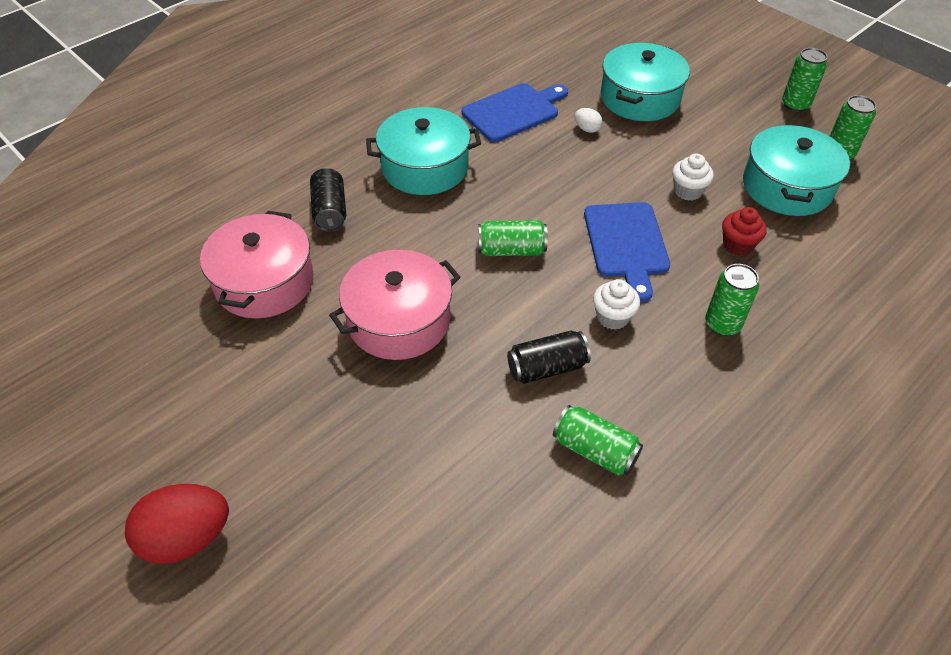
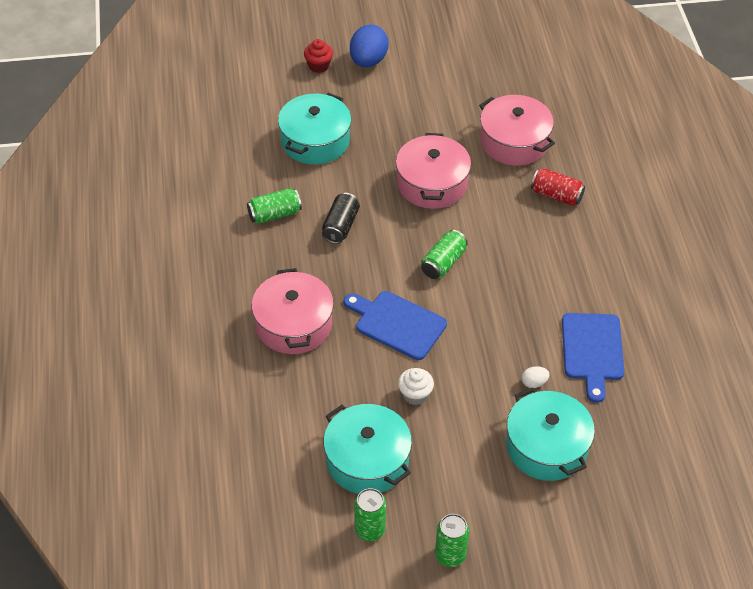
camera: 125 degrees right, 0 degrees up
red egg [125,484,229,564] -> blue egg [350,25,389,67]
black can [310,168,346,232] -> red can [531,169,585,206]
turquoise pot [366,107,481,195] -> turquoise pot moved to [278,93,351,164]
white cupcake [593,279,640,330] -> none
green can [705,264,759,336] -> pink pot [251,268,334,354]
red cupcake [722,207,767,256] -> red cupcake moved to [304,39,333,73]

